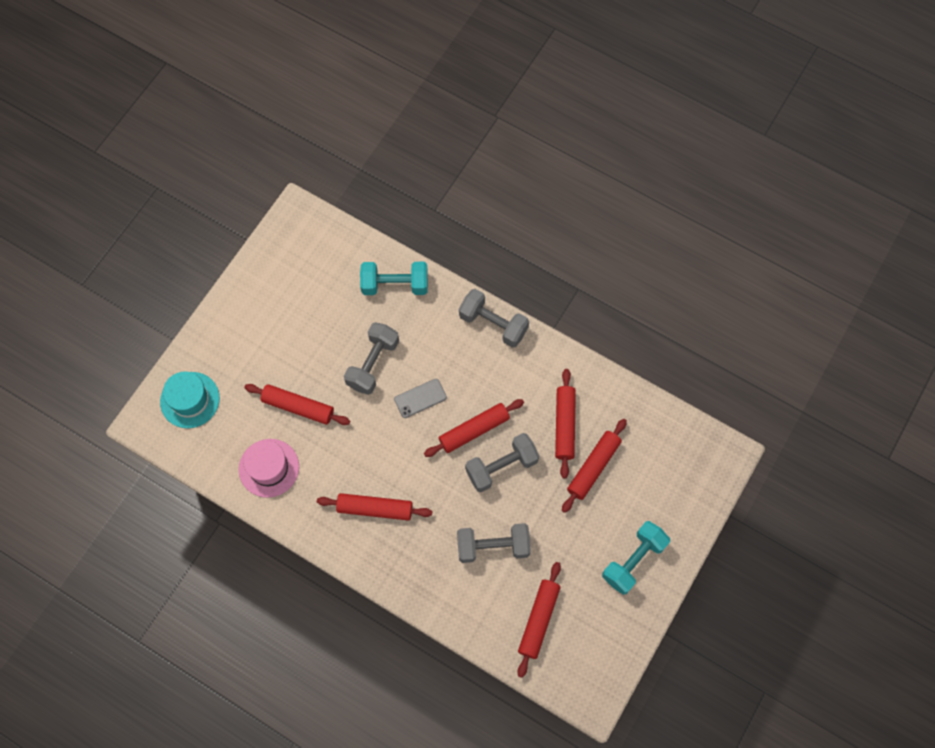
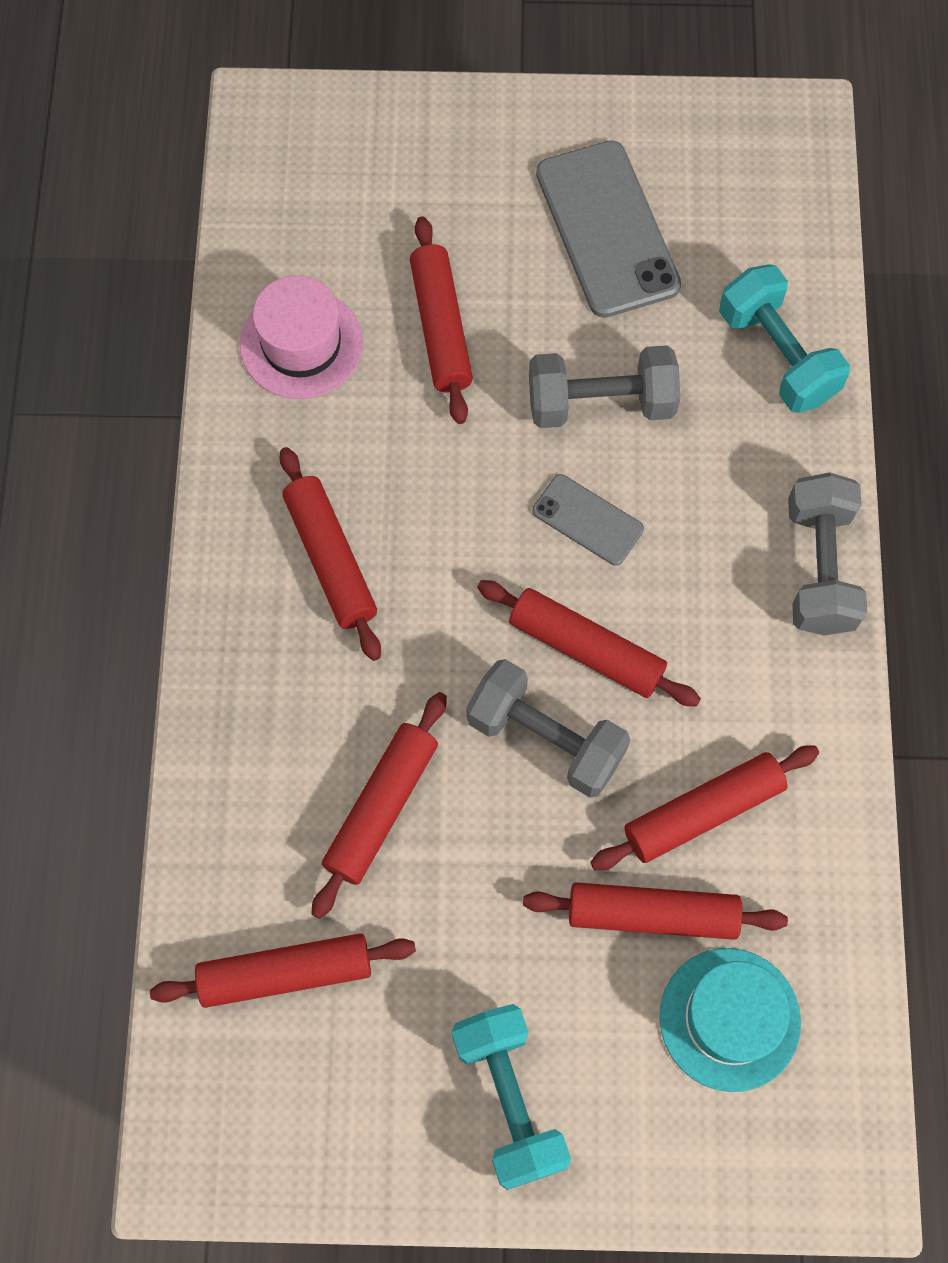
camera: 60 degrees right, 0 degrees up
turquoise hat [160,371,220,428] -> turquoise hat moved to [659,948,801,1092]
grey dumbbell [457,523,531,563] -> red rolling pin [311,692,447,919]
turquoise dumbbell [602,521,670,595] -> turquoise dumbbell turned 60 degrees clockwise [452,1004,571,1190]
none -> grey phone [536,140,681,318]

